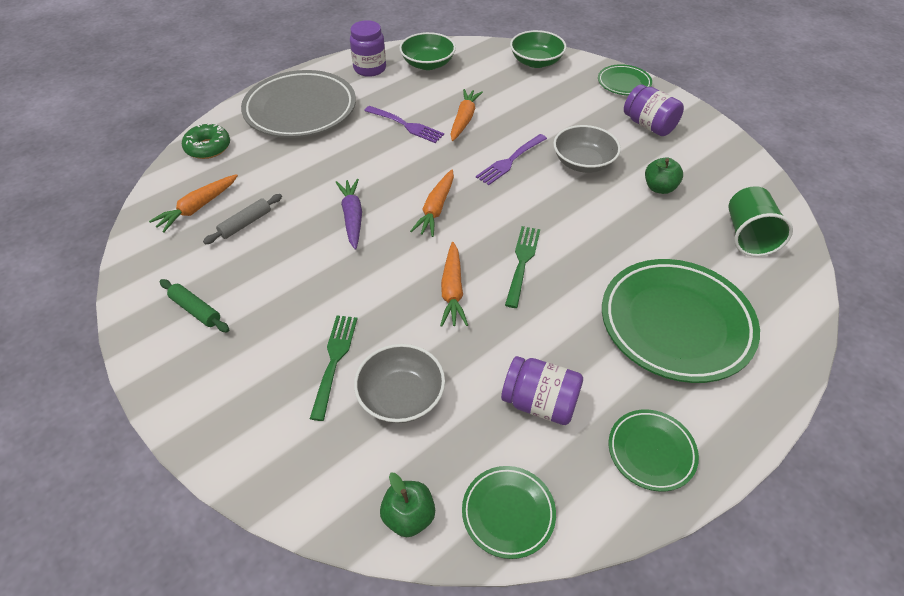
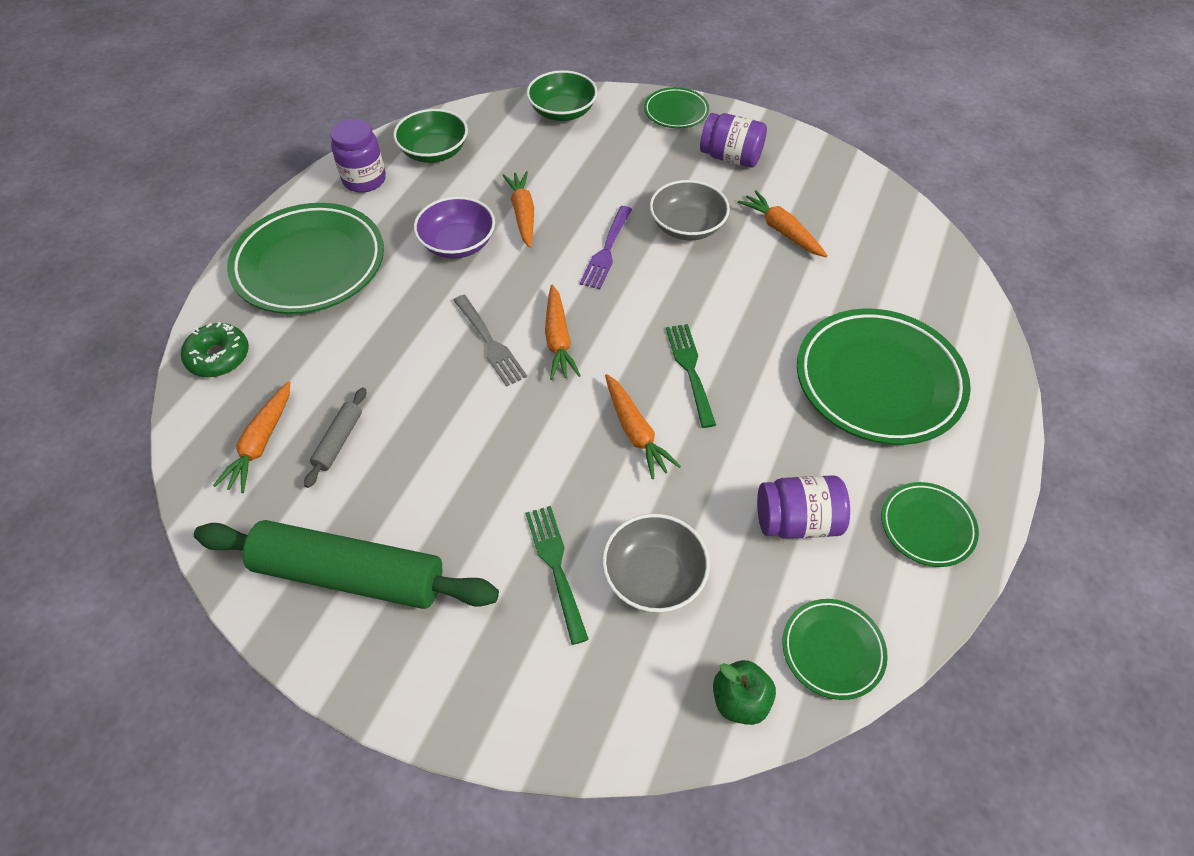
camera: 25 degrees left, 5 degrees up
green rolling pin [160,279,229,332] -> green rolling pin [194,520,499,609], size x2.31
grey plate [241,70,356,138] -> green plate [227,203,384,314]
purple carrot [336,179,362,250] -> none
purple fork [364,106,444,143] -> purple bowl [414,196,495,259]
green apple [645,157,683,194] -> orange carrot [738,190,828,258]
green cup [728,186,793,257] -> none
none -> grey fork [453,295,527,387]

